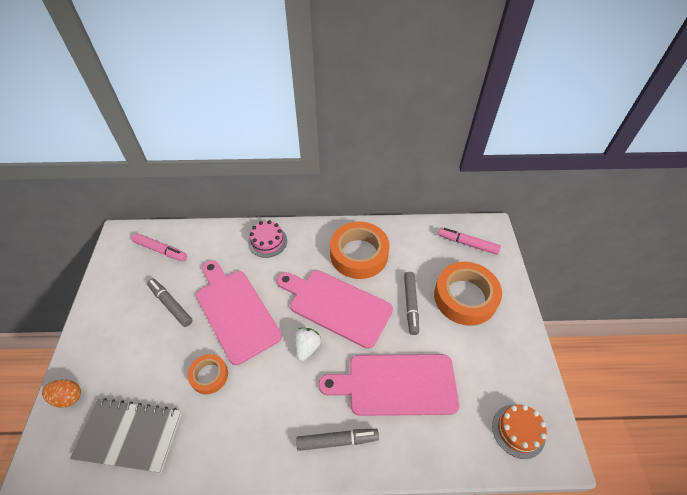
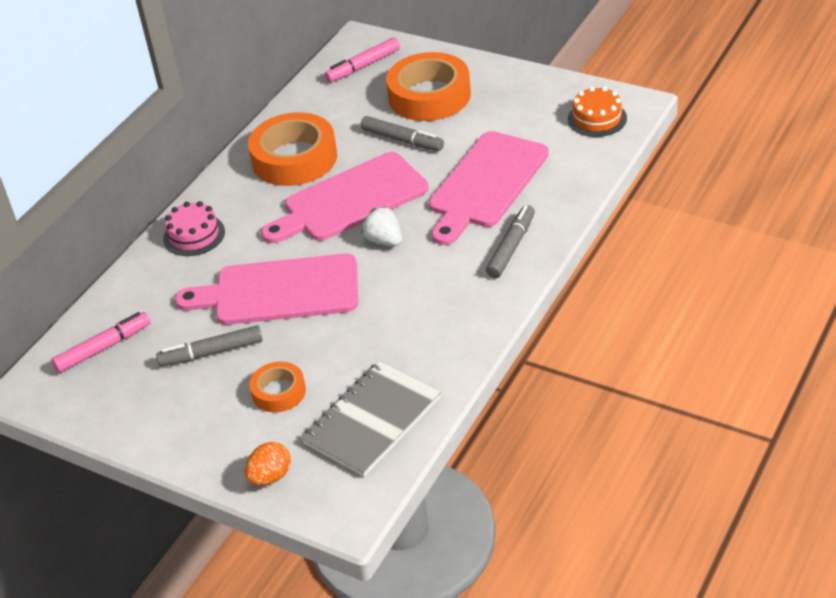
camera: 55 degrees left, 10 degrees down
orange tape [187,354,228,395] -> orange tape moved to [249,362,306,412]

